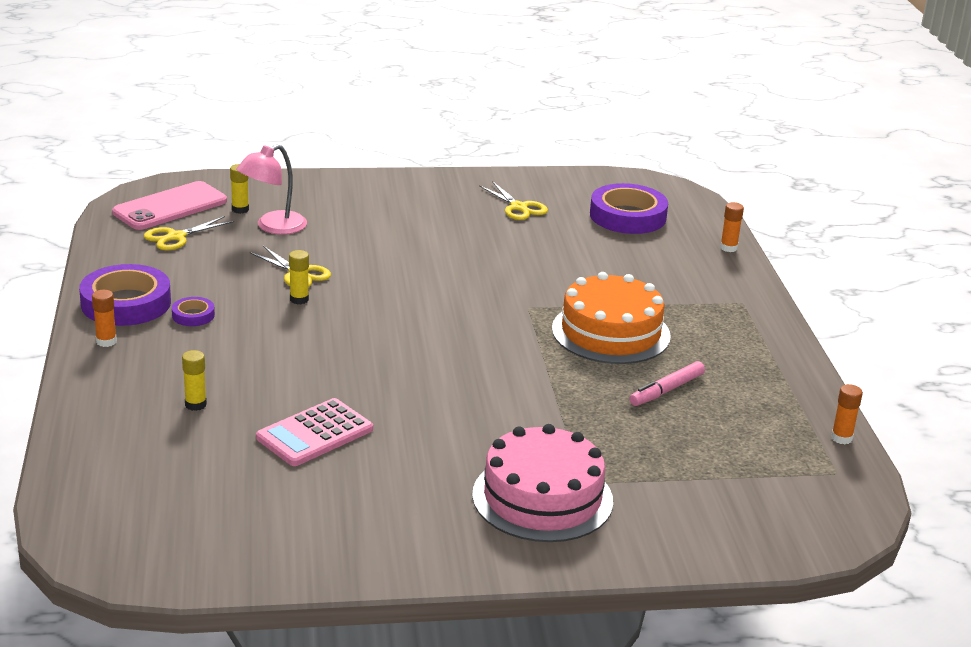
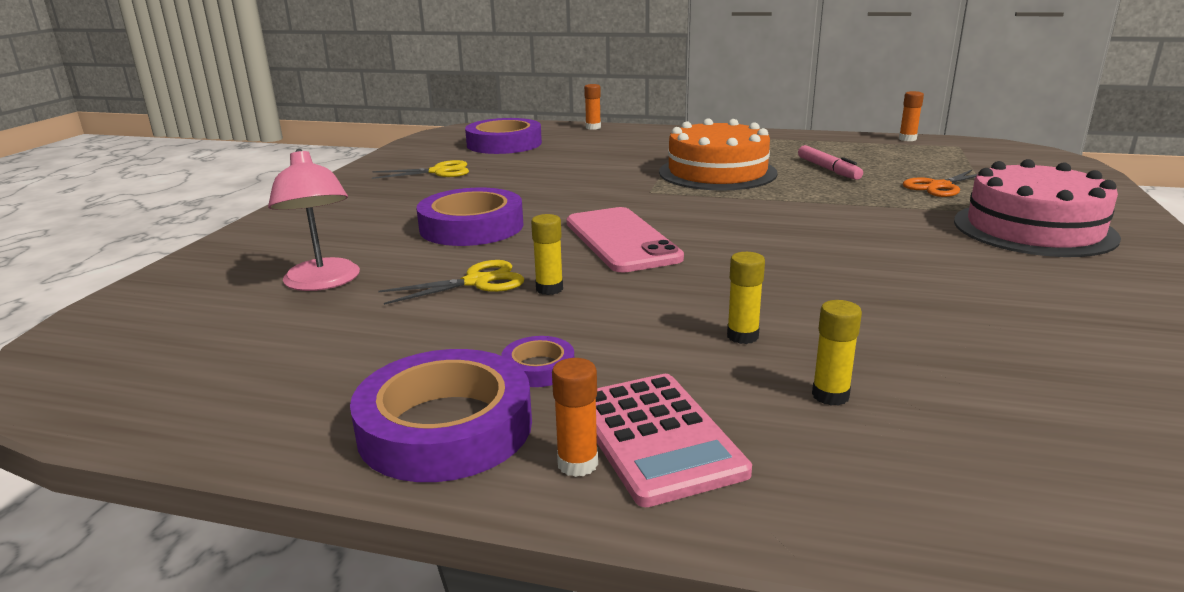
camera: 65 degrees left, 5 degrees down
pink phone [112,181,227,230] -> pink phone moved to [566,207,684,272]
yellow scissors [144,216,234,251] -> none
yellow glue stick [230,164,249,214] -> yellow glue stick moved to [727,252,765,344]
pink calculator [256,398,373,466] -> pink calculator moved to [596,374,752,507]
none -> purple tape [416,188,524,246]
none -> orange scissors [903,170,977,197]

